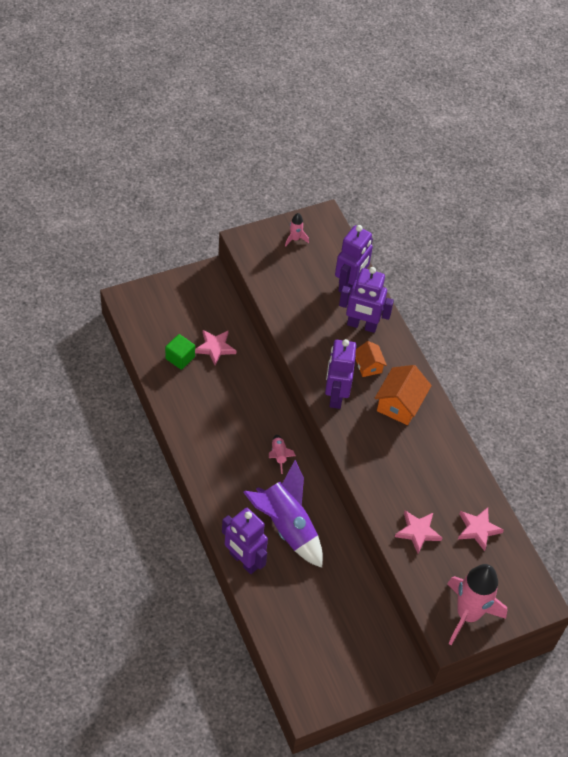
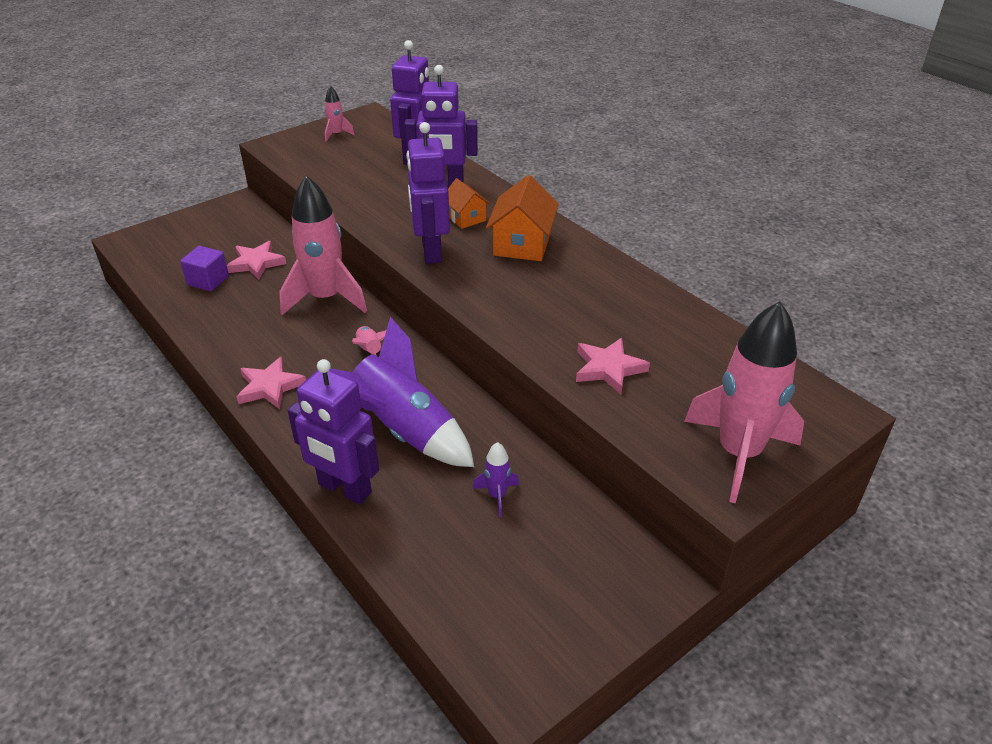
camera: 10 degrees left, 15 degrees down
green cube [165,334,195,370] -> purple cube [180,246,229,291]
pink star [458,507,504,551] -> pink star moved to [237,356,306,409]
none -> pink rocket [279,175,367,315]
none -> purple rocket [473,442,519,517]

